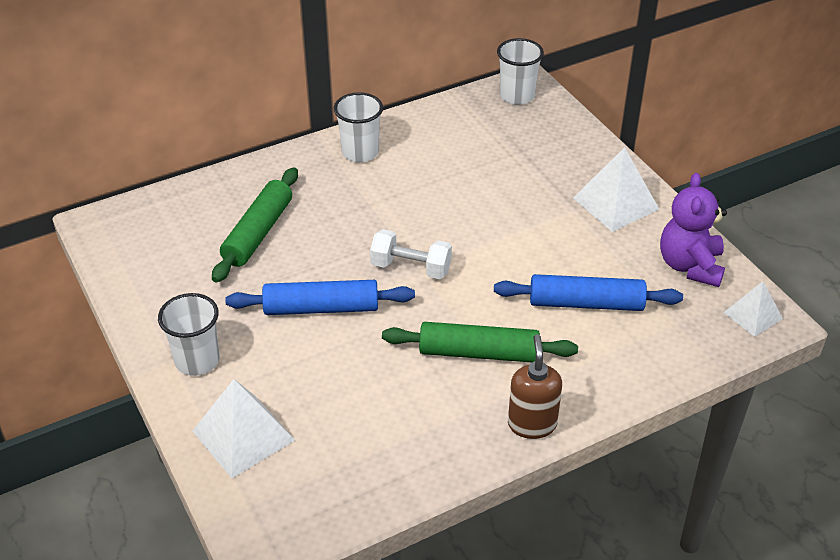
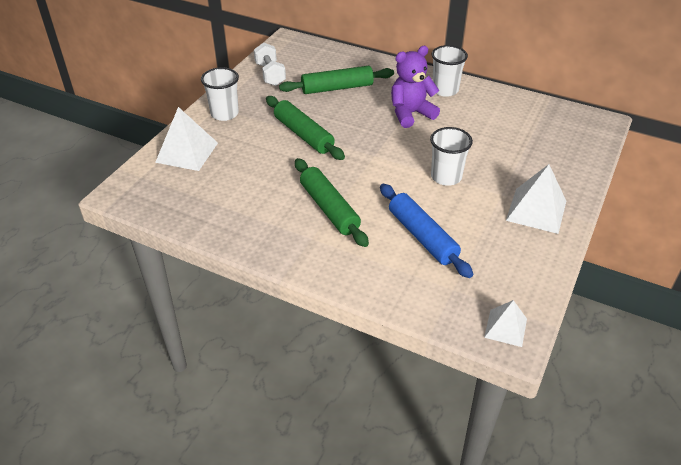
camera: 55 degrees right, 0 degrees up
blue rolling pin [225,280,415,315] -> green rolling pin [266,96,345,160]
white dumbbell [370,229,452,279] -> white dumbbell moved to [254,42,286,86]
white cup [497,38,544,105] -> white cup moved to [430,127,473,186]
brown soap dispenser [508,334,562,439] -> none
purple teddy bear [660,173,727,287] -> purple teddy bear moved to [391,46,440,128]

